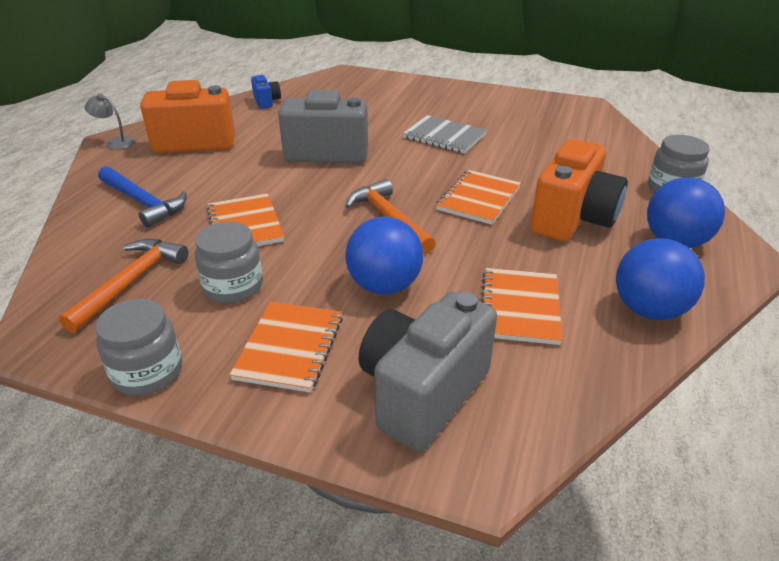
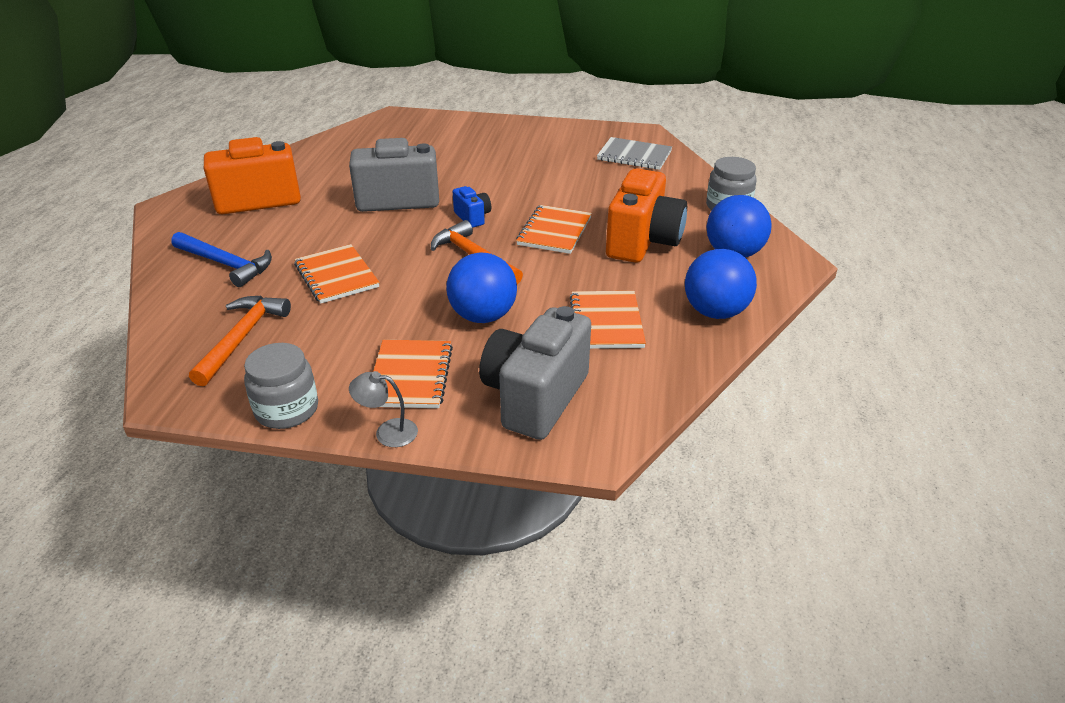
camera: 10 degrees left, 0 degrees up
grey lamp [84,94,135,150] -> grey lamp moved to [349,371,418,447]
grey jar [195,222,263,303] -> none
blue camera [251,75,281,109] -> blue camera moved to [453,186,491,228]
grey notebook [403,115,487,153] -> grey notebook moved to [597,137,672,170]

